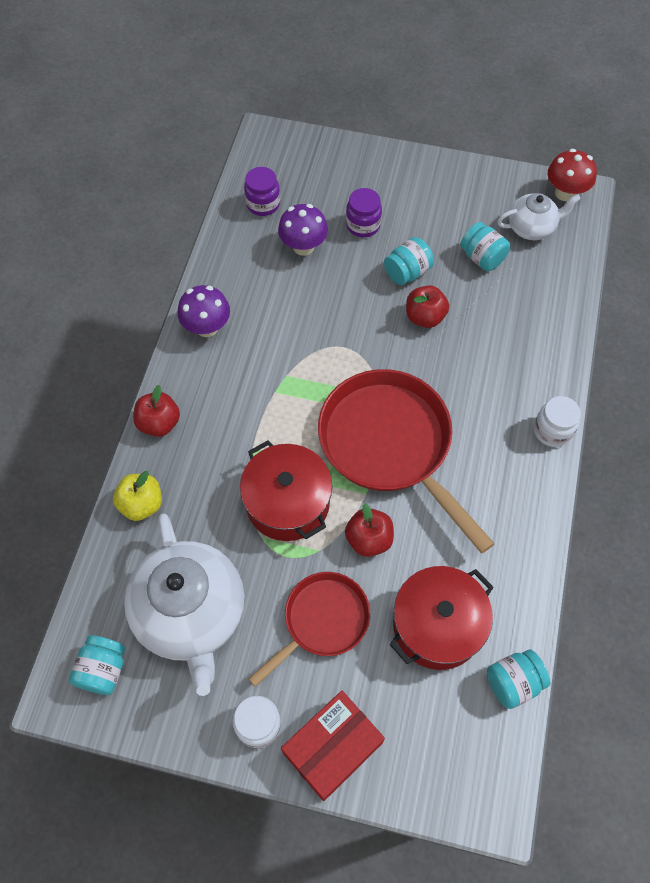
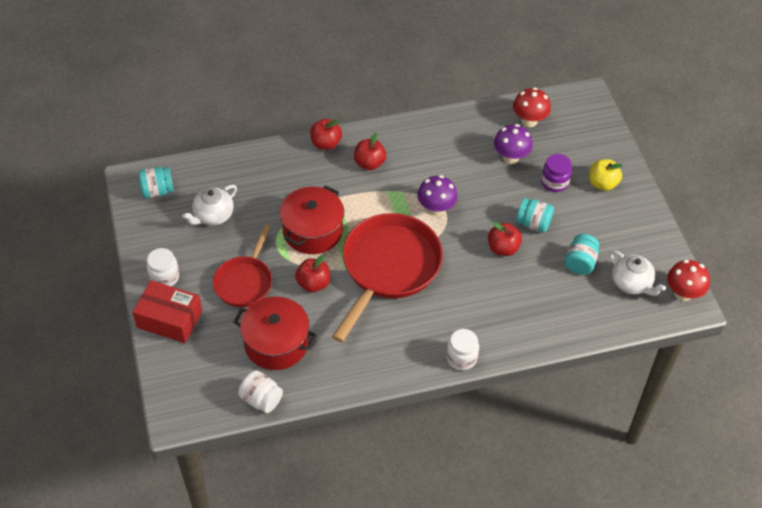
camera: 60 degrees right, 10 degrees down
yellow apple [113,471,162,521] -> yellow apple moved to [589,159,623,191]
white teapot [124,513,244,696] -> white teapot [182,185,237,225], size x0.53
purple mushroom [178,285,230,337] -> purple mushroom moved to [417,175,457,216]
purple jar [244,167,280,216] -> red mushroom [513,87,551,127]
red pan [248,572,370,687] -> red pan turned 90 degrees clockwise [213,225,272,307]
turquoise jar [487,650,550,709] -> white jar [238,370,283,413]
none -> red apple [354,133,386,170]

